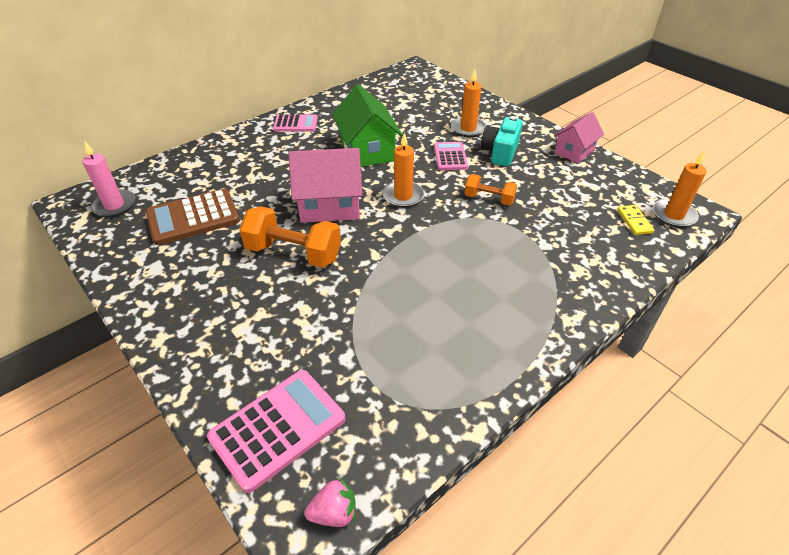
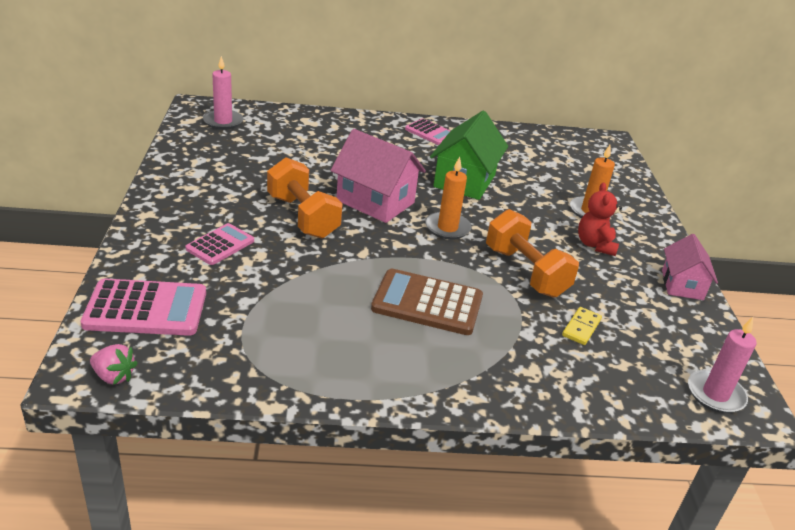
camera: 35 degrees right, 10 degrees down
brown calculator [146,189,240,245] -> brown calculator moved to [371,269,483,335]
pink calculator [434,142,468,170] -> pink calculator moved to [185,223,254,265]
orange dumbbell [464,174,517,206] -> orange dumbbell [486,209,579,298], size x1.70
turquoise camera [481,116,523,166] -> red teddy bear [578,183,622,256]
pink house [554,112,604,163] -> pink house turned 75 degrees counterclockwise [662,234,718,300]
yellow domino [617,205,654,235] -> yellow domino moved to [562,307,602,345]
orange candle [653,150,707,228] -> pink candle [688,317,757,413]

